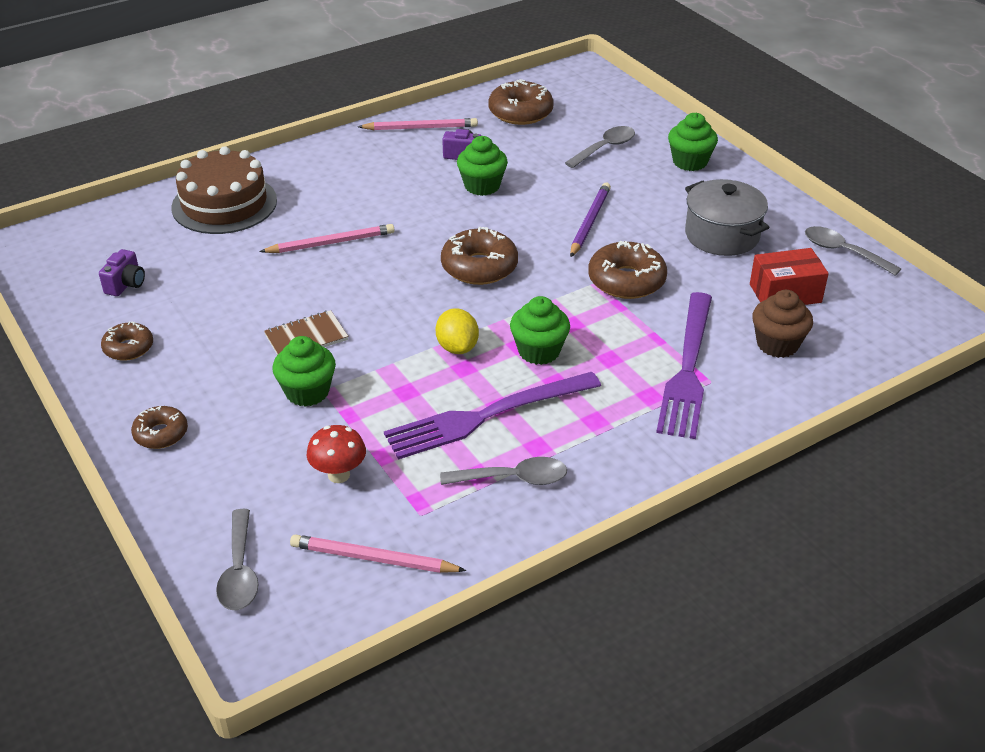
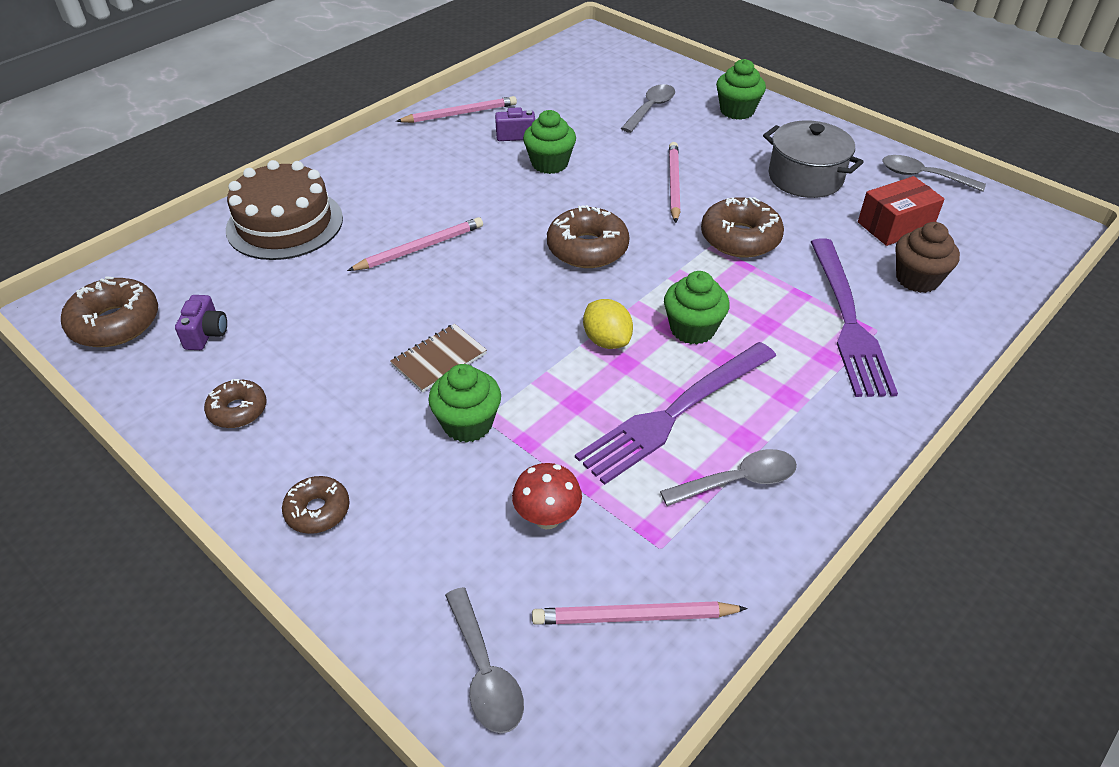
camera: 15 degrees left, 5 degrees up
brown donut [488,79,553,125] -> brown donut moved to [61,276,158,347]
purple pencil [570,183,611,257] -> pink pencil [669,142,681,223]

